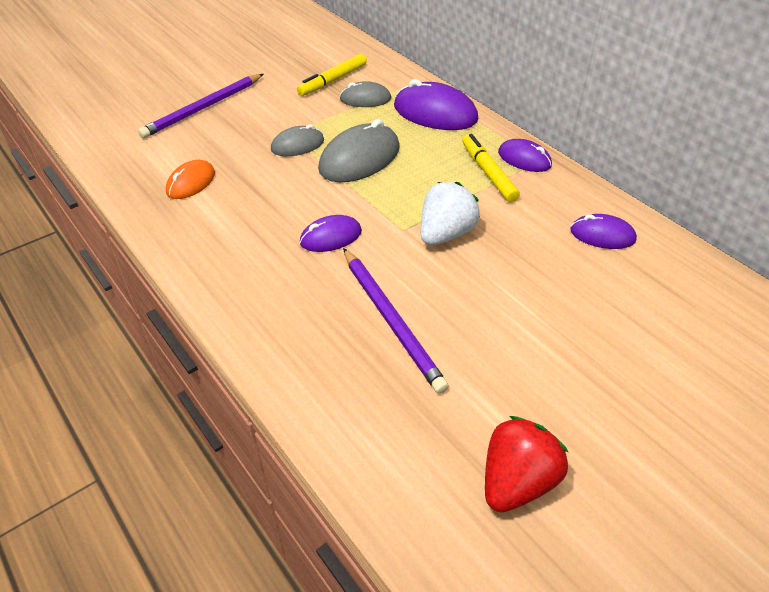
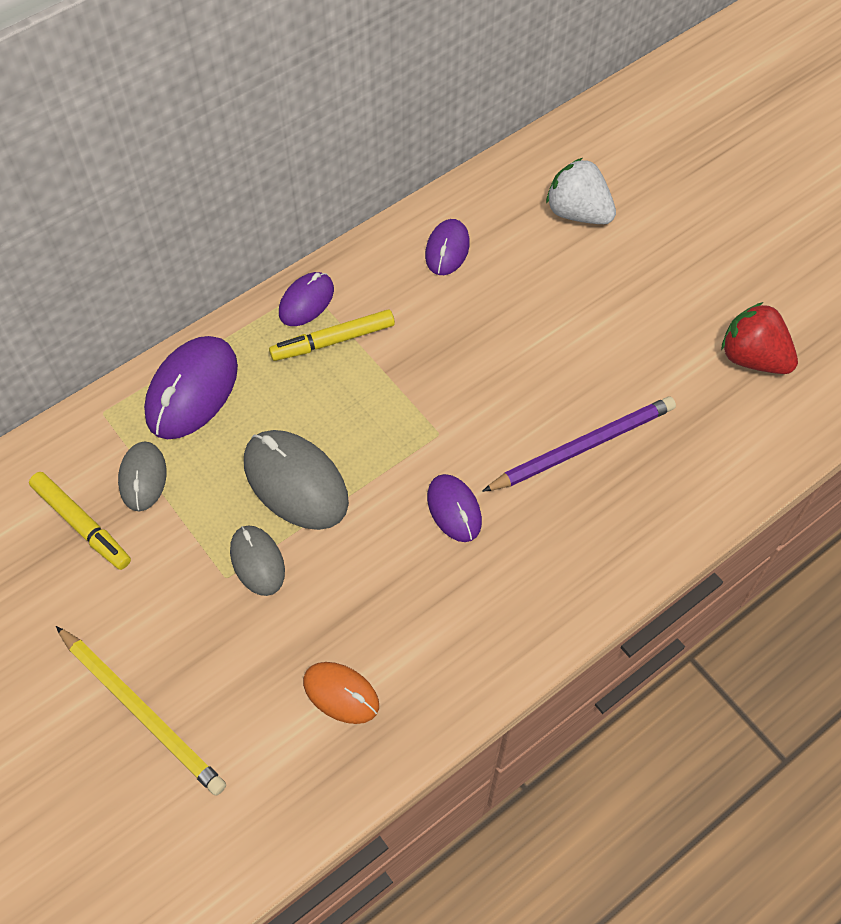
camera: 90 degrees left, 15 degrees up
purple pencil [138,74,263,138] -> yellow pencil [56,626,226,796]
white strawberry [421,182,480,245] -> white strawberry moved to [546,158,616,224]

